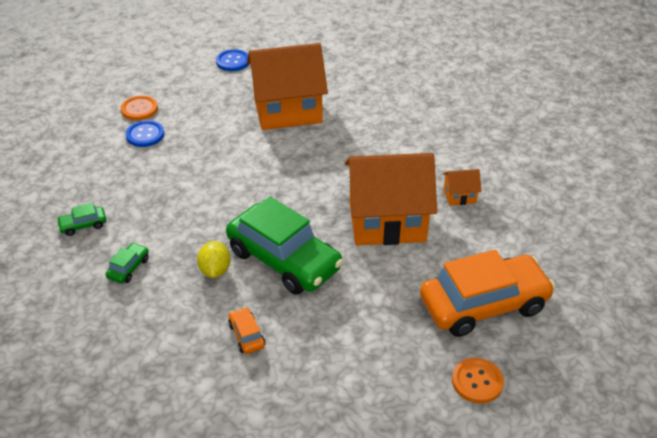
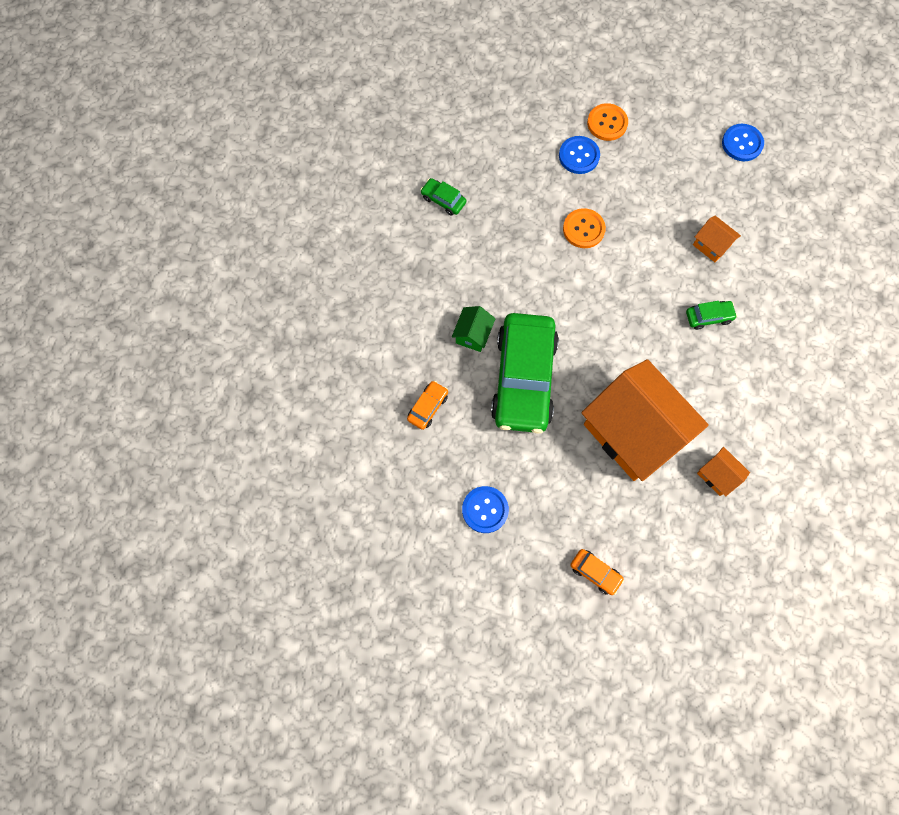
camera: 55 degrees right, 30 degrees up
green car [106,243,149,283] -> green car moved to [686,301,737,330]
yellow lemon [197,241,231,278] -> green house [452,306,496,352]
orange house [247,43,328,130] -> orange house [693,216,741,262], size x0.41
orange car [420,250,555,337] -> orange car [570,549,624,595], size x0.40
orange button [452,358,504,403] -> orange button moved to [563,208,606,248]
none -> blue button [462,486,509,533]

